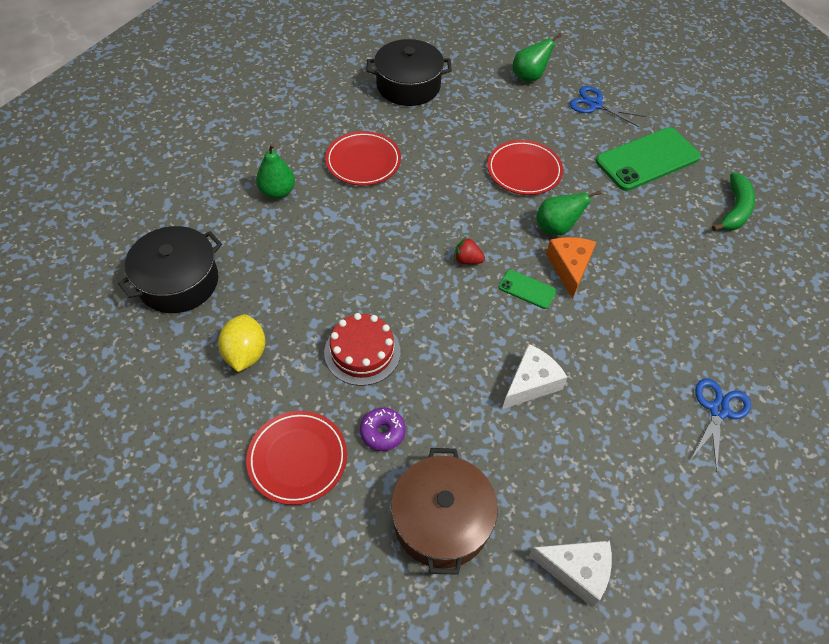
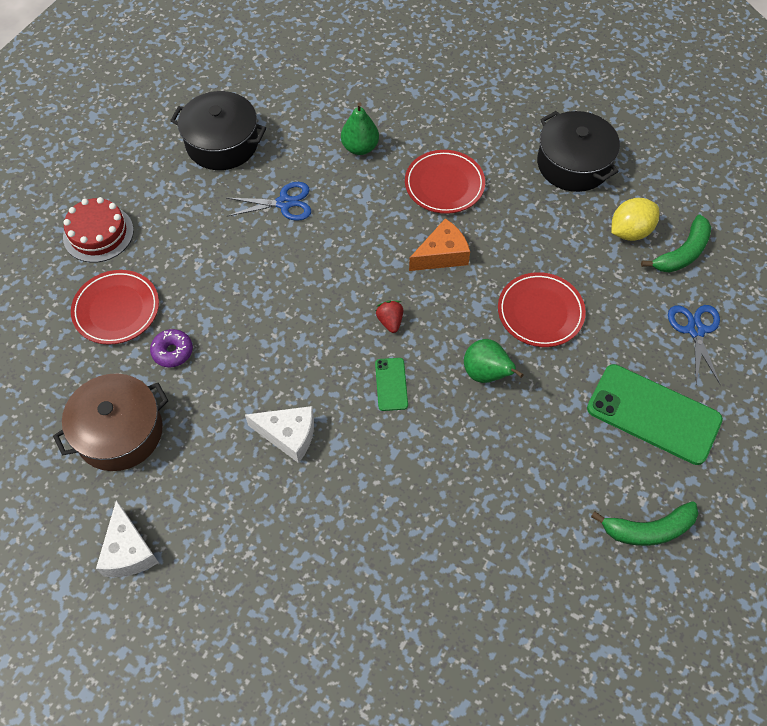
camera: 60 degrees right, 5 degrees up
yellow lemon [218,314,265,372] -> yellow lemon moved to [611,198,659,241]
red cake [324,313,401,386] -> red cake moved to [63,197,134,263]
green pear [513,33,562,82] -> green banana [641,215,711,273]
orange cheese [546,237,596,299] -> orange cheese moved to [409,218,470,271]
blue scissors [691,378,751,472] -> blue scissors moved to [227,182,311,221]

